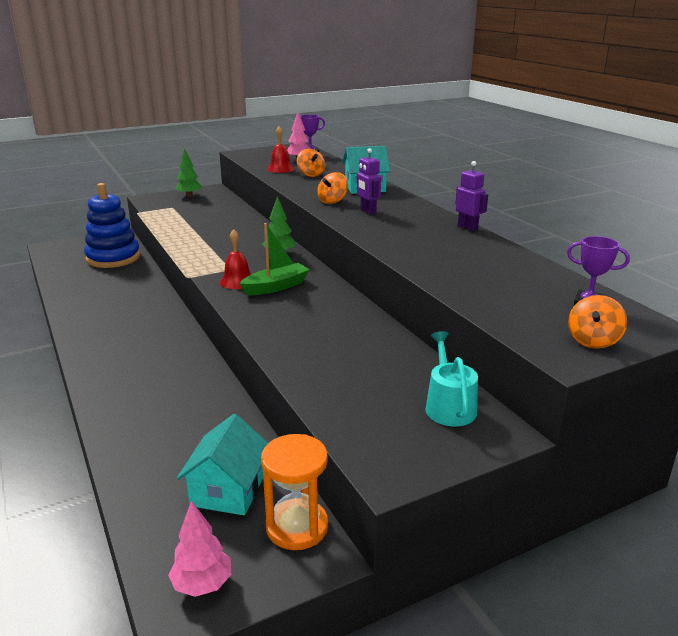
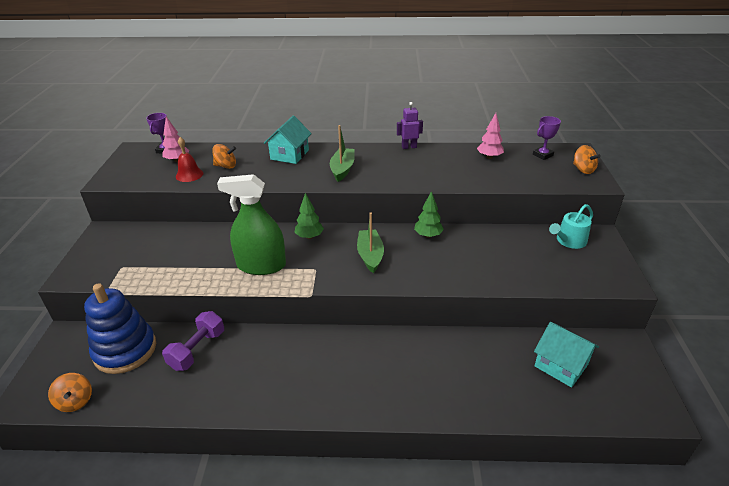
camera: 60 degrees left, 10 degrees up
pink tree [168,500,231,597] -> pink tree moved to [477,113,504,159]
green tree [176,148,202,197] -> green tree moved to [414,191,444,238]
red bell [220,229,251,289] -> none
orange hourglass [261,434,328,550] -> none
orange spinning top [317,172,348,204] -> orange spinning top moved to [48,373,92,412]
purple robot [357,148,381,215] -> green boat [330,125,355,182]
turquoise watering can [425,331,478,426] -> turquoise watering can turned 60 degrees counterclockwise [549,204,593,249]
none -> purple dumbbell [162,311,224,371]
none -> green spray bottle [217,174,286,275]

